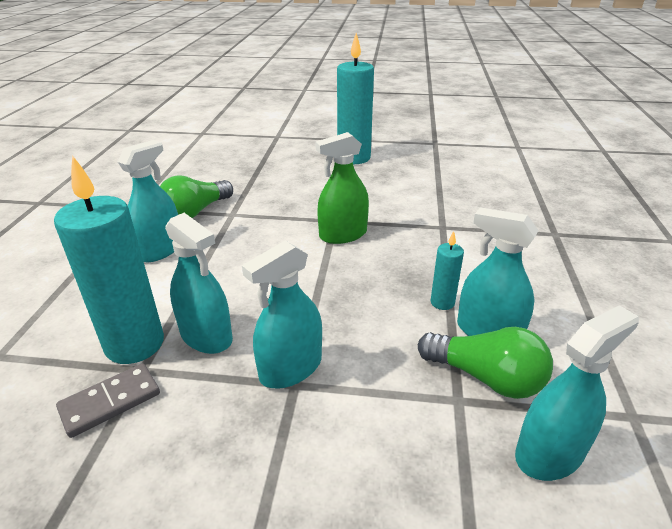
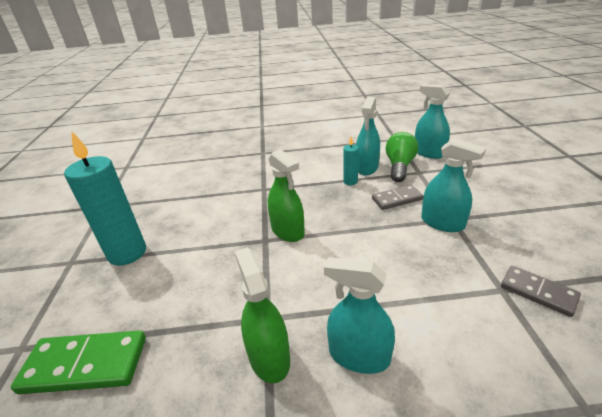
camera: 100 degrees left, 0 degrees up
turquoise candle [54,155,164,364] -> none
green light bulb [160,175,233,218] -> green spray bottle [234,247,290,383]
turquoise spray bottle [165,213,233,354] -> none
none -> green domino [11,330,146,394]
none -> grey domino [372,185,423,210]

